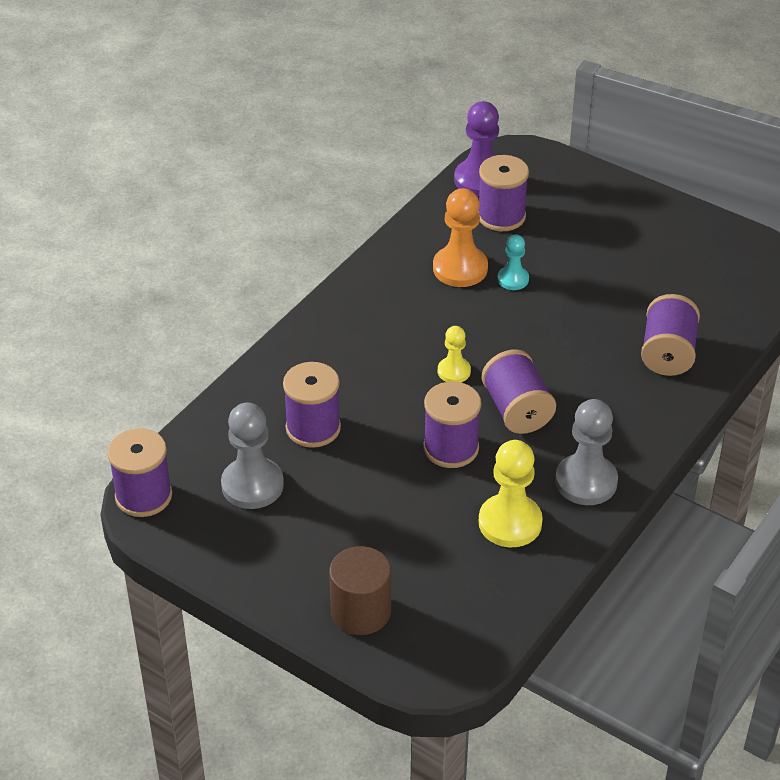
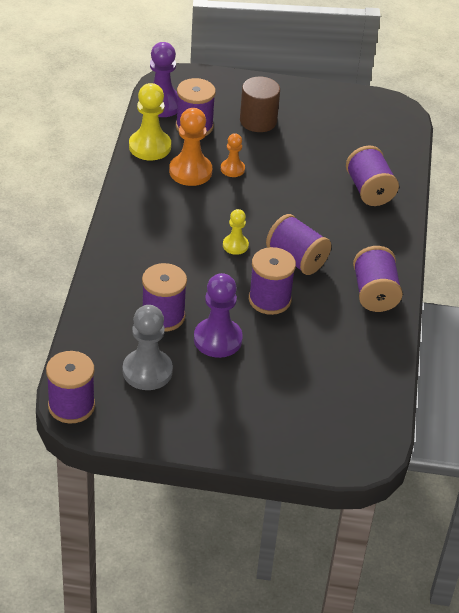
camera: 30 degrees left, 0 degrees up
brown cylinder [329,546,391,635] -> brown cylinder moved to [240,77,280,132]
yellow pawn [479,440,543,547] -> yellow pawn moved to [129,83,171,160]
turquoise pawn [497,234,529,290] -> orange pawn [221,133,245,177]
grey pawn [555,399,618,505] -> purple spool [353,246,403,312]
none -> purple pawn [194,273,243,358]

